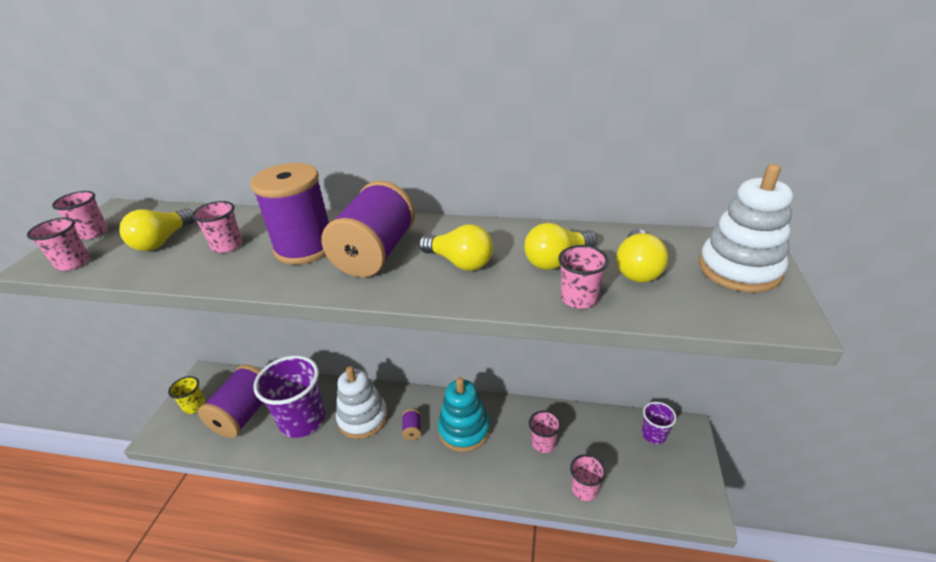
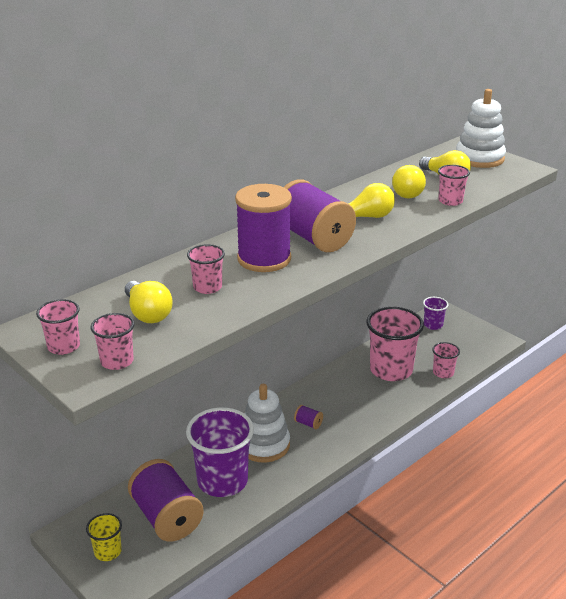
camera: 55 degrees left, 5 degrees down
turquoise stacking toy [438,377,490,452] -> none
pink cup [529,411,561,453] -> pink cup [367,307,424,381], size x2.06

